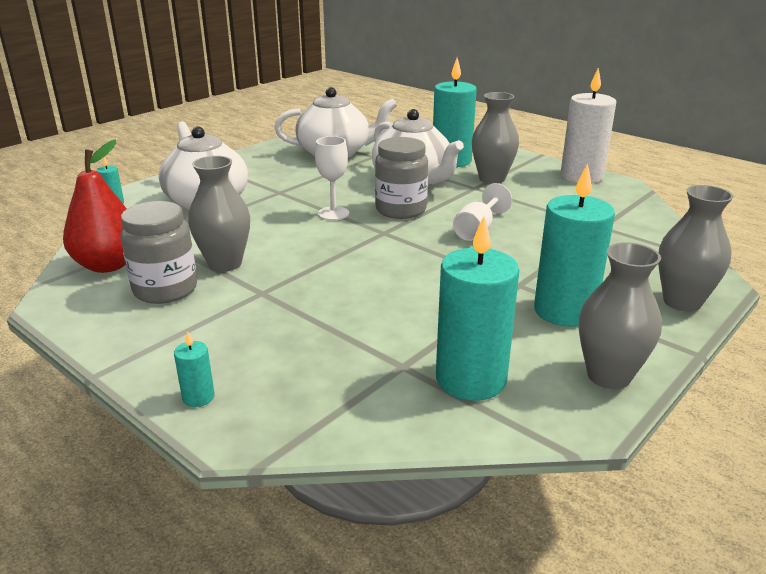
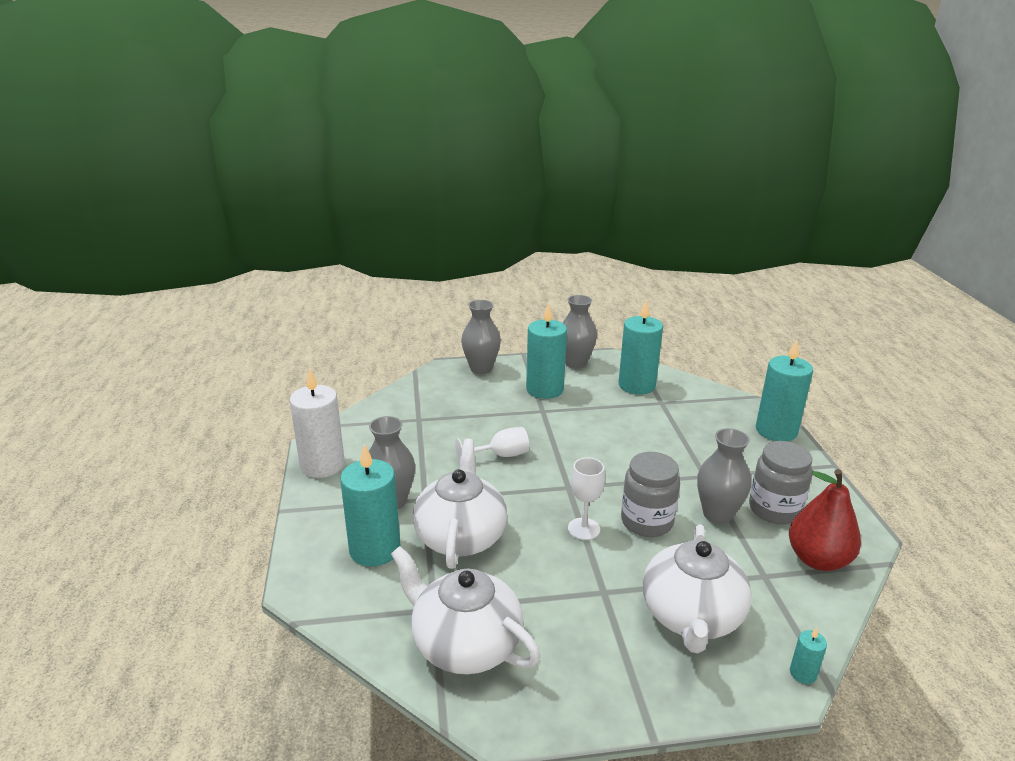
camera: 140 degrees left, 0 degrees up
turquoise candle [174,331,215,407] -> turquoise candle [756,340,813,441], size x2.32
grey jar [375,137,428,219] -> grey jar moved to [621,452,680,537]

